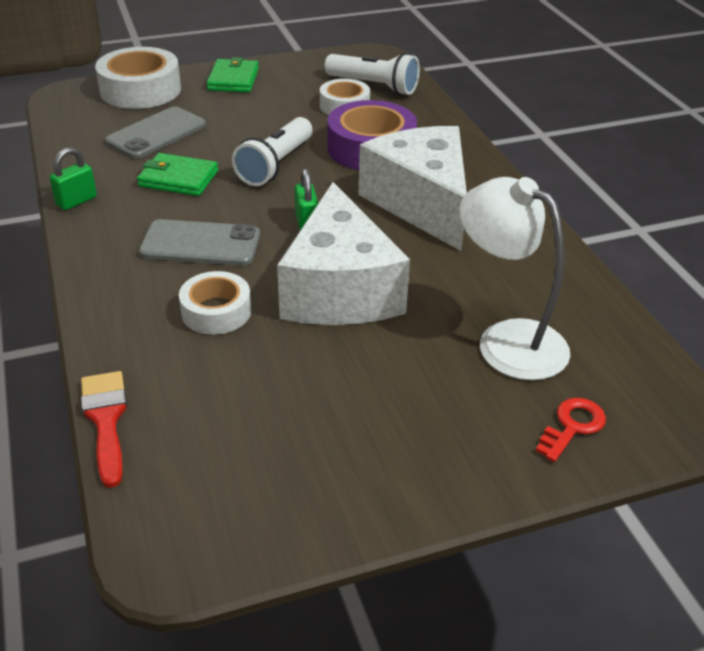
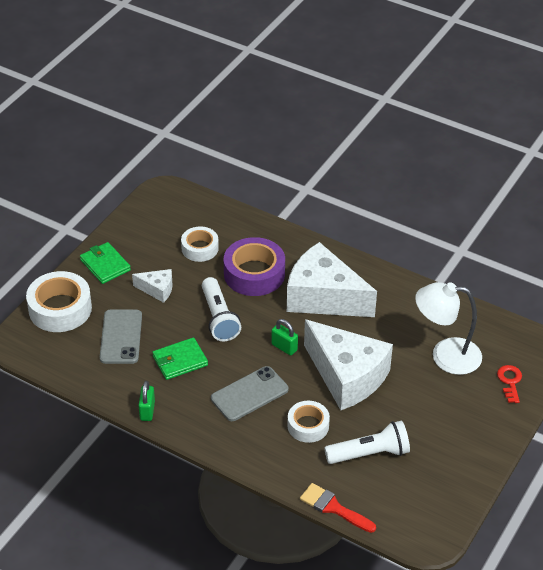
camera: 40 degrees left, 5 degrees up
white flashlight [324,53,420,95] -> white flashlight moved to [324,421,410,464]
none -> white cheese [132,269,173,303]

